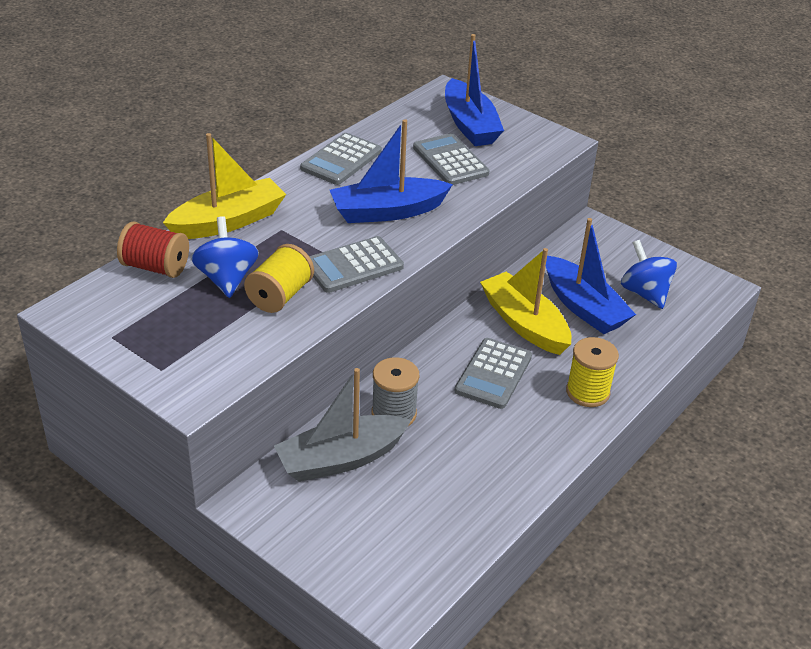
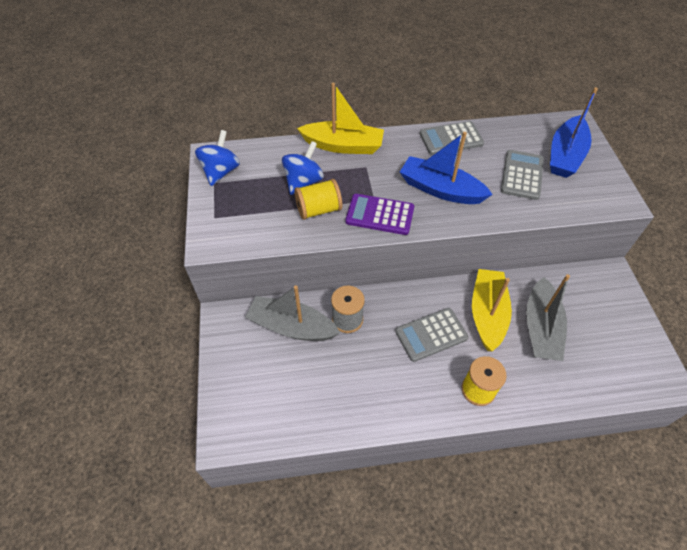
camera: 45 degrees right, 15 degrees up
red spool [117,222,189,278] -> none
grey calculator [309,236,404,293] -> purple calculator [345,194,414,235]
blue boat [546,218,636,334] -> grey boat [526,274,570,361]
blue spinning top [621,240,677,309] -> blue spinning top moved to [195,130,240,186]

